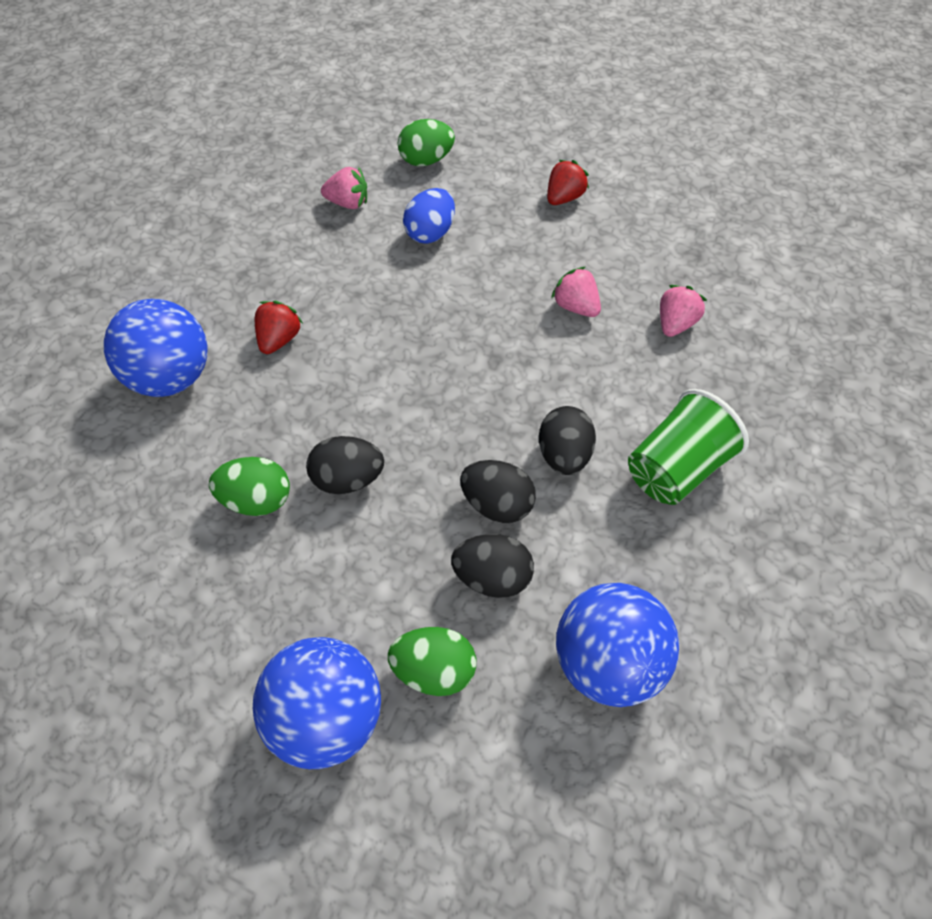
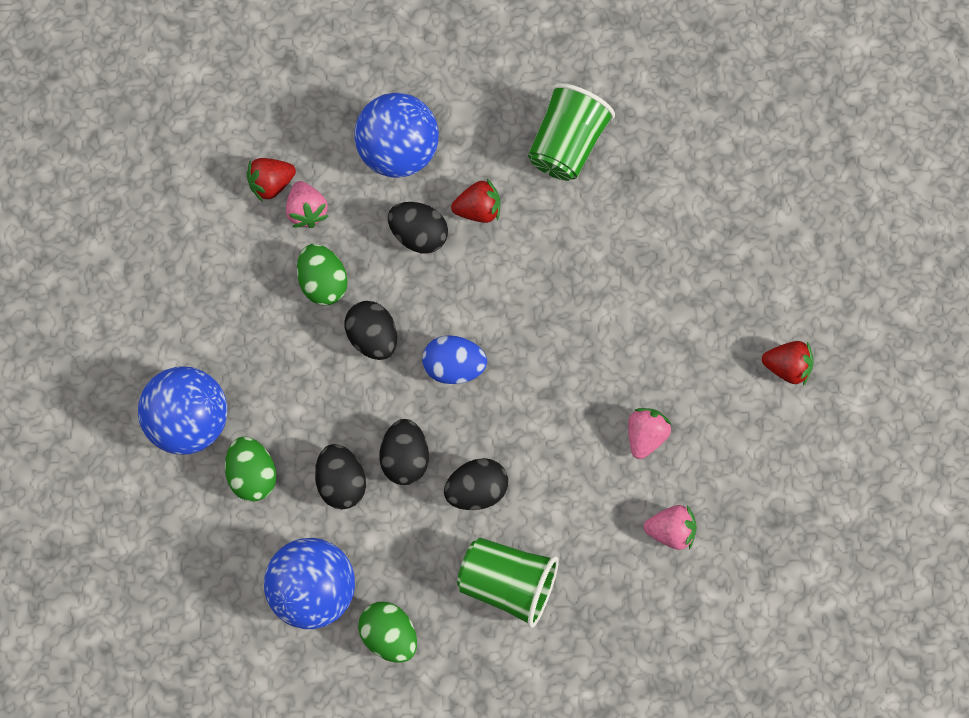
camera: 65 degrees right, 15 degrees up
pink strawberry [321,167,367,209] -> pink strawberry moved to [286,181,329,228]
green egg [398,119,455,166] -> green egg moved to [358,602,417,663]
blue egg [403,188,455,244] -> blue egg moved to [422,335,487,384]
none -> red strawberry [247,158,296,202]
none -> black egg [388,202,448,253]
none -> green cup [528,83,615,181]

